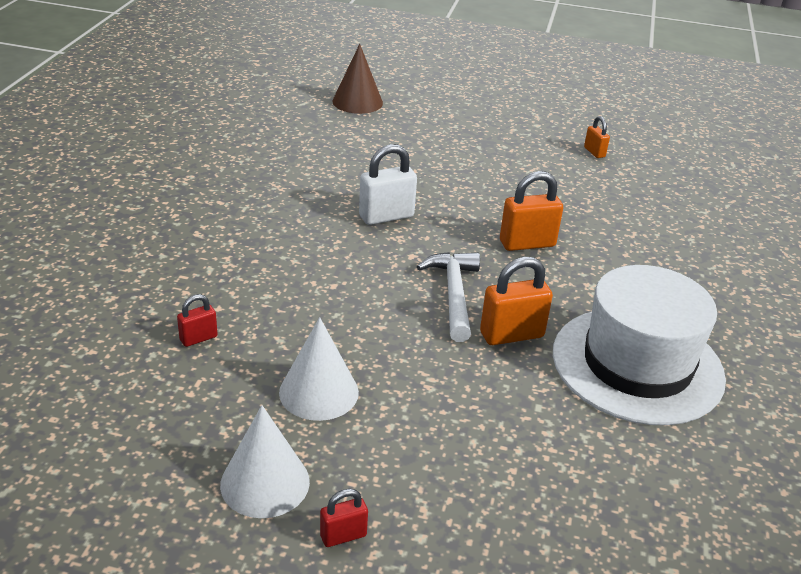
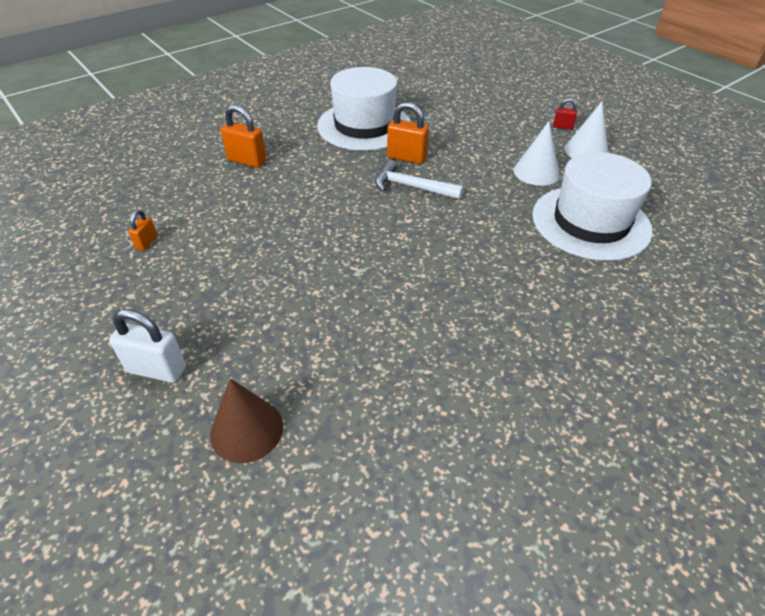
camera: 140 degrees left, 10 degrees up
red padlock [177,294,218,347] -> white hat [532,152,653,261]
white padlock [359,144,417,225] -> white padlock moved to [109,309,186,383]
white hammer [417,252,480,342] -> white hammer turned 75 degrees clockwise [375,160,463,199]
orange padlock [500,171,563,251] -> orange padlock moved to [221,105,267,168]

